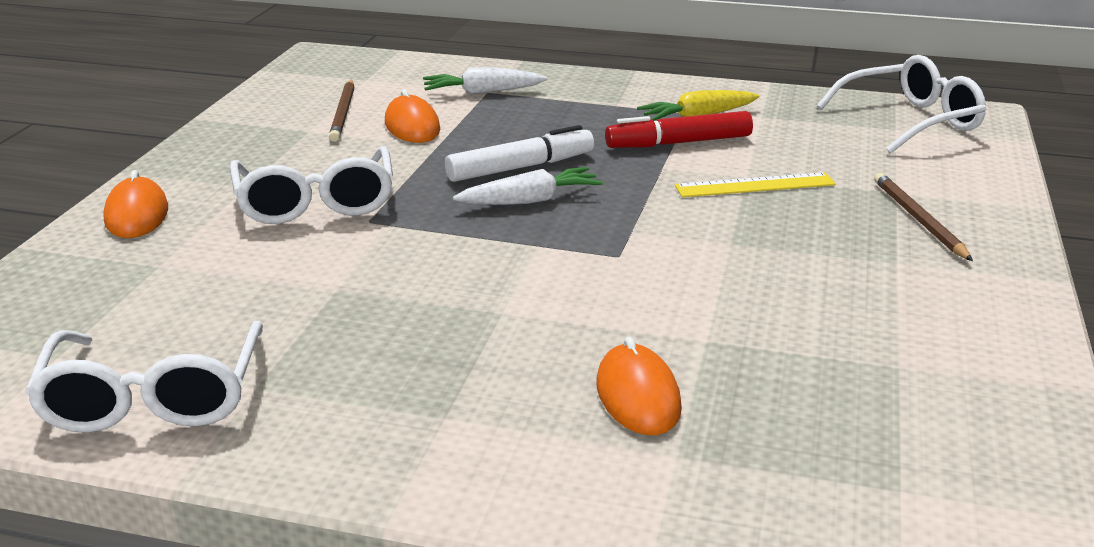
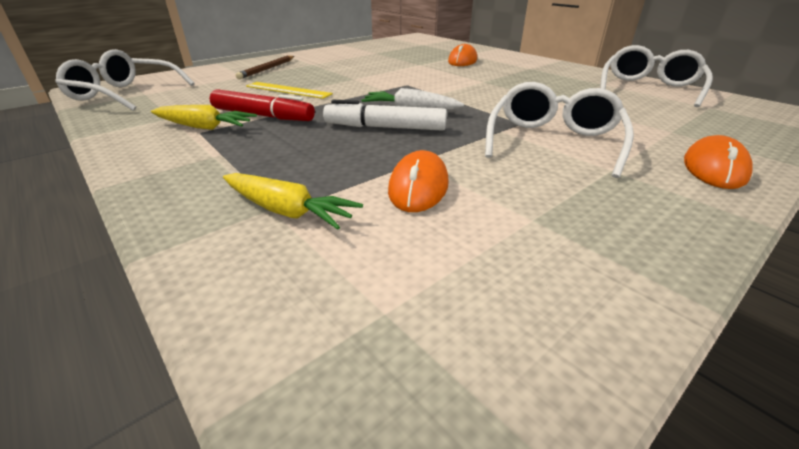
camera: 145 degrees left, 5 degrees up
brown pencil [329,80,354,142] -> none
white carrot [423,67,547,95] -> yellow carrot [223,173,363,230]

